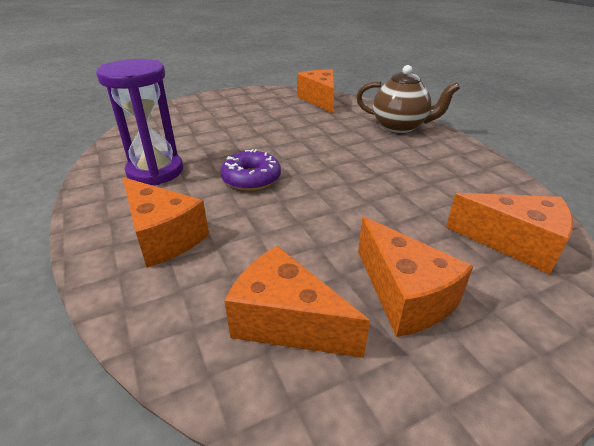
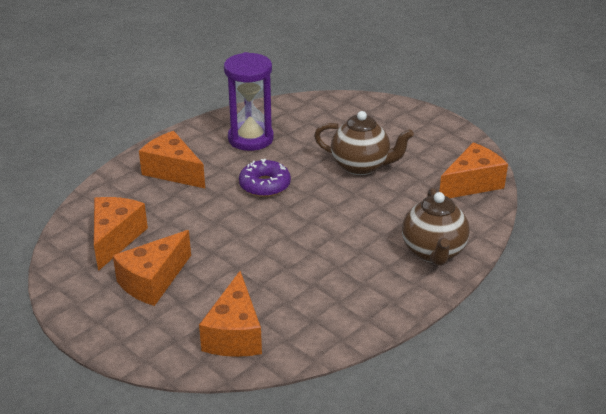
camera: 70 degrees right, 0 degrees up
orange cheese [123,177,209,268] -> orange cheese turned 105 degrees clockwise [139,131,205,188]
none -> brown teapot [314,111,414,176]

